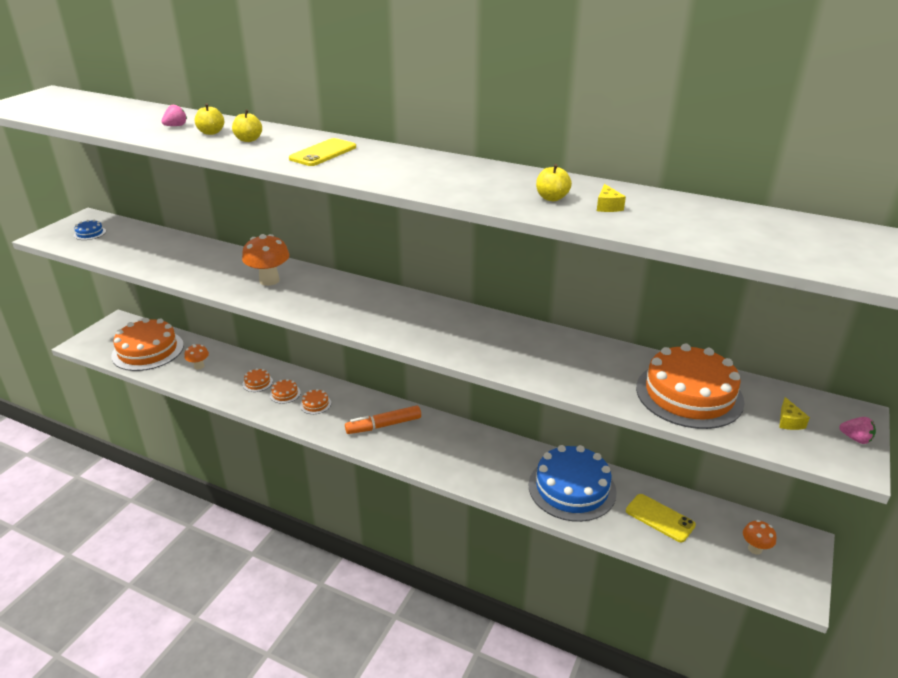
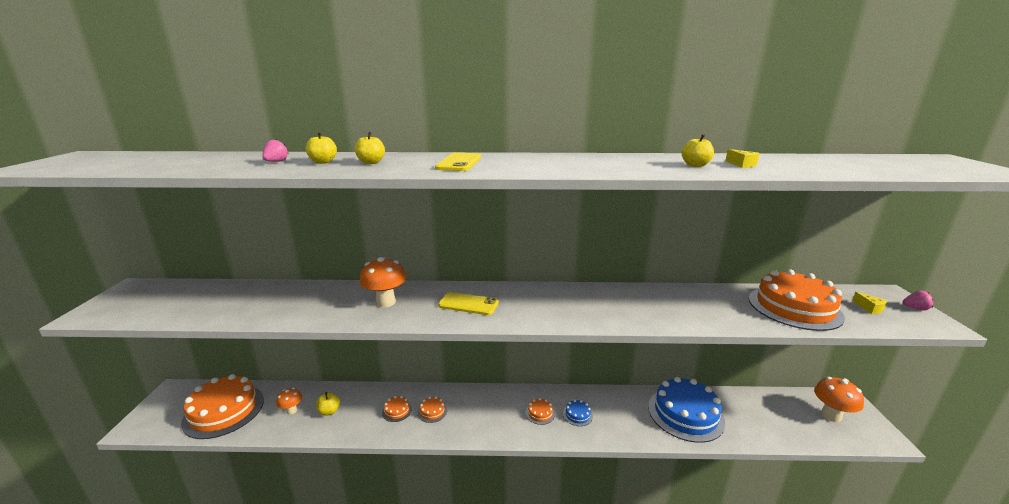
camera: 25 degrees left, 10 degrees down
blue cake [74,220,106,240] -> blue cake moved to [563,400,593,426]
orange cake [242,368,273,392] -> orange cake moved to [525,398,555,425]
orange marker [345,405,421,434] -> none
yellow phone [626,494,696,542] -> yellow phone moved to [438,292,499,315]
orange mushroom [743,520,776,555] -> orange mushroom [814,377,864,422], size x1.68
none -> yellow apple [316,392,340,416]

